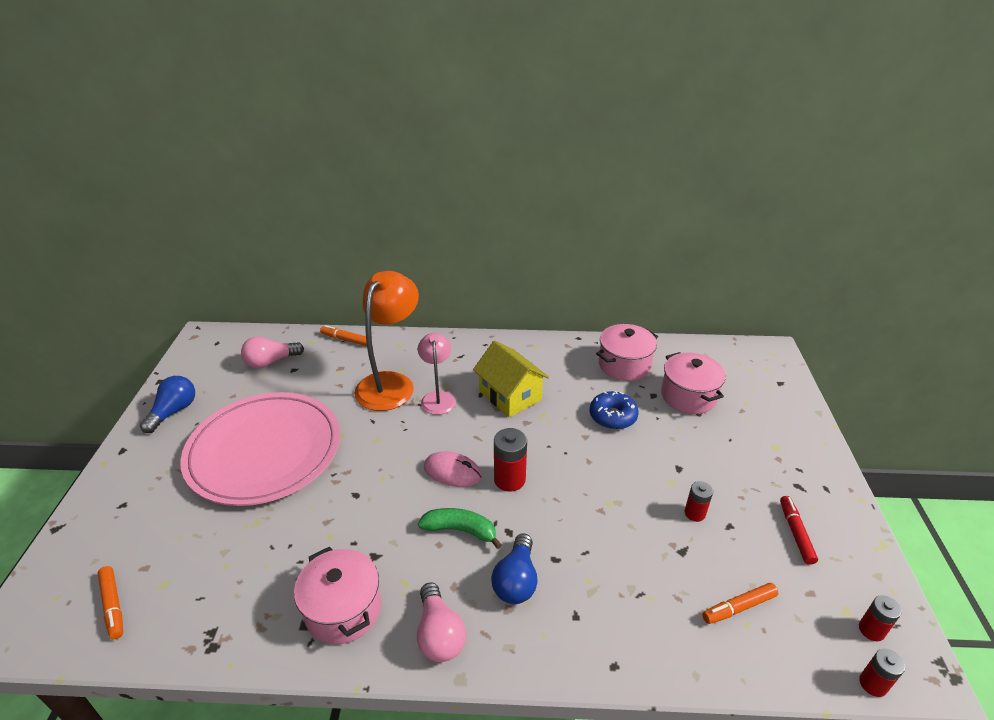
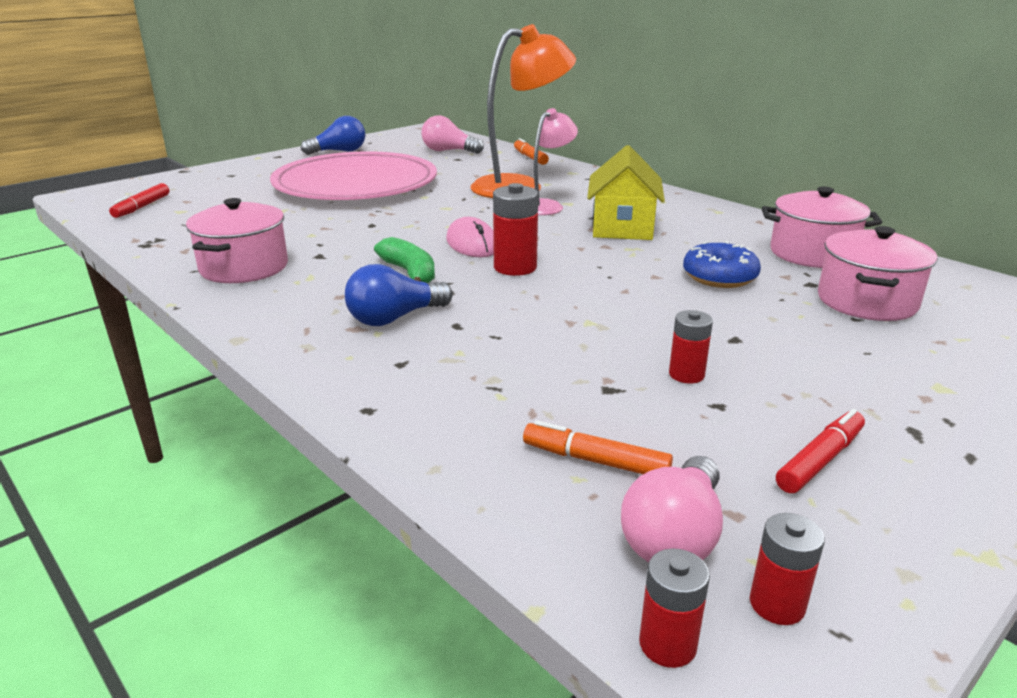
camera: 45 degrees right, 10 degrees down
orange marker [98,566,123,639] -> red marker [109,183,169,218]
pink light bulb [417,582,466,662] -> pink light bulb moved to [621,456,723,562]

